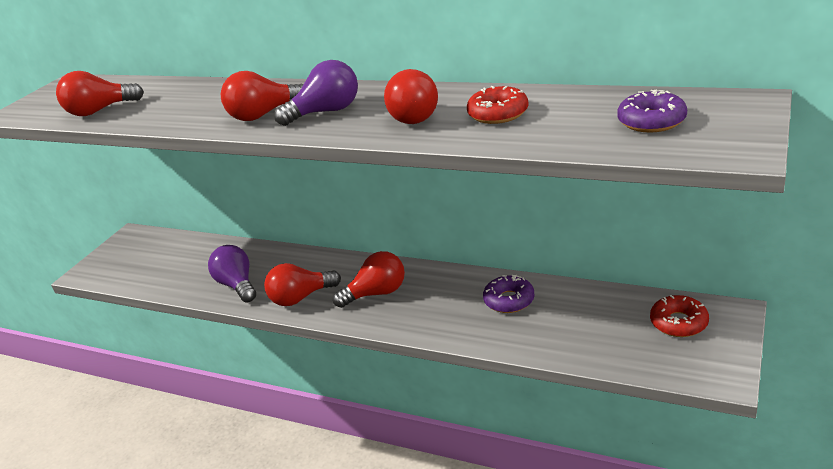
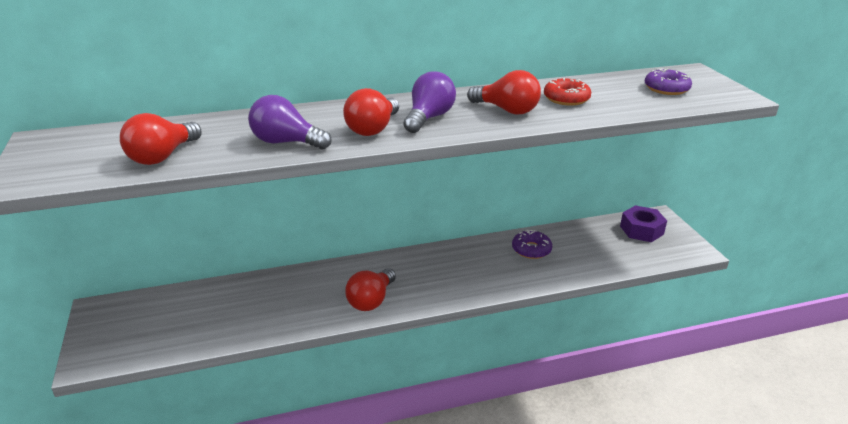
camera: 45 degrees left, 0 degrees up
purple light bulb [208,245,256,302] -> purple light bulb moved to [248,95,332,149]
red light bulb [333,251,405,308] -> none
red donut [650,295,709,337] -> purple nut [620,205,667,242]

